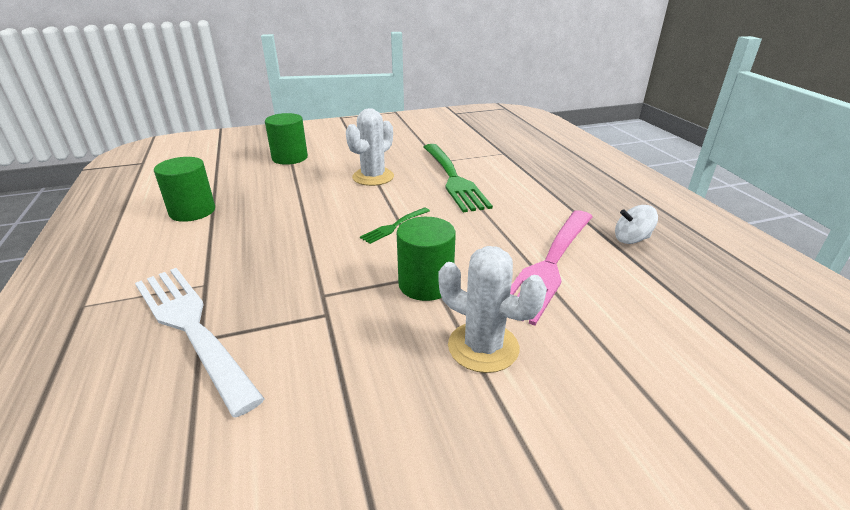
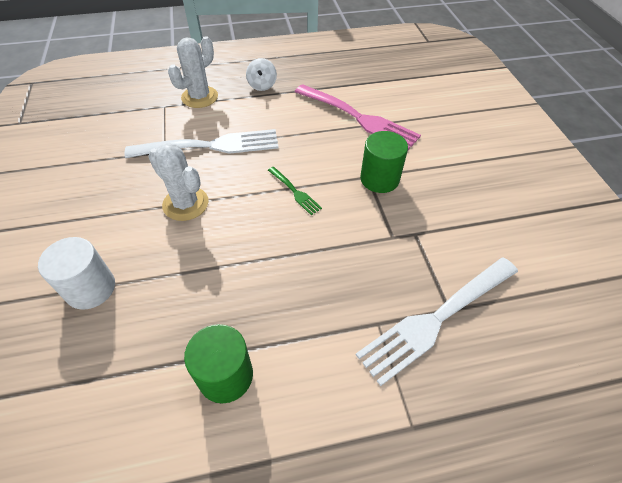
camera: 85 degrees left, 20 degrees up
green cylinder [265,113,308,165] -> white cylinder [38,237,115,310]
green fork [424,144,493,212] -> white fork [125,129,279,158]
white cactus [438,246,547,373] -> white cactus moved to [168,36,218,108]
white spinning top [615,205,658,244] -> white spinning top moved to [246,58,277,91]

